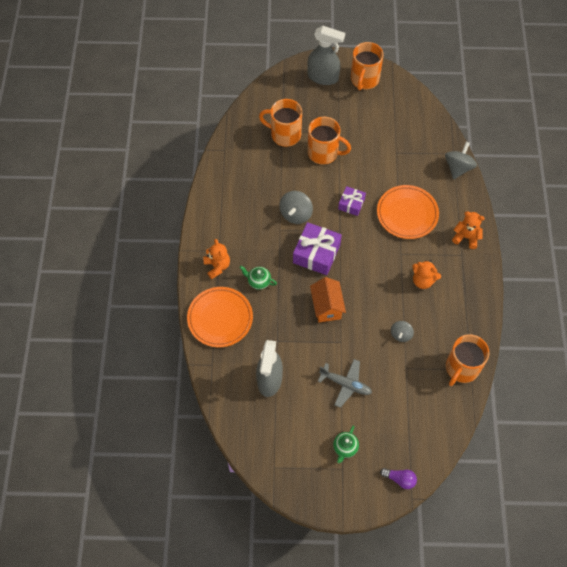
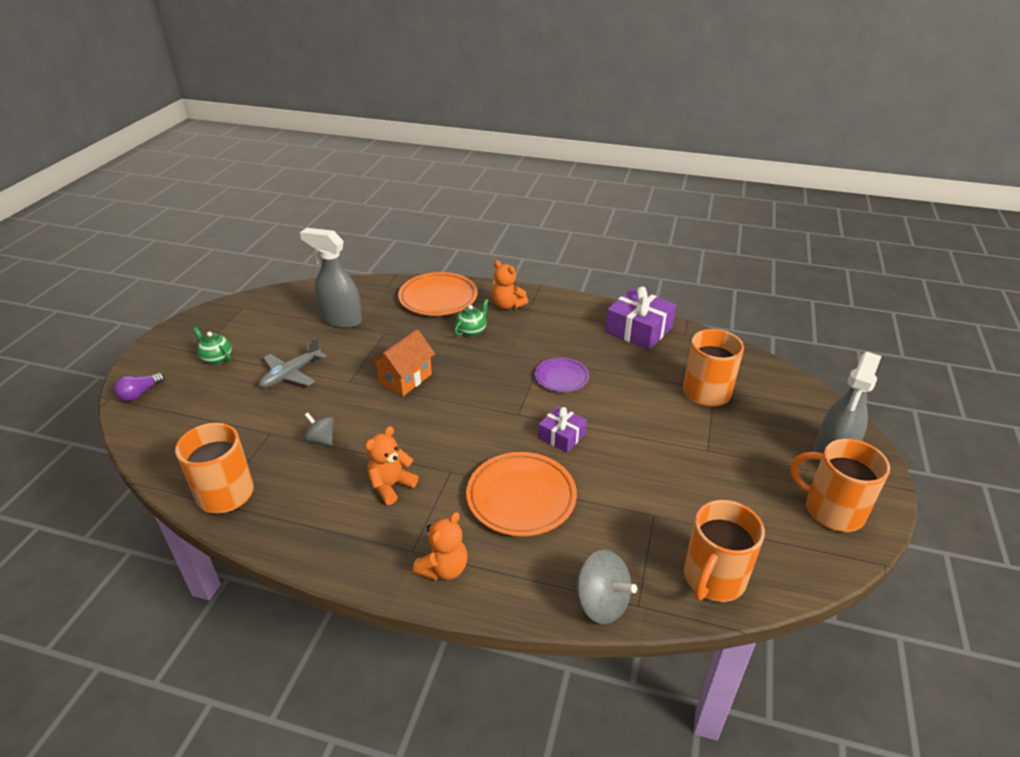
camera: 105 degrees right, 25 degrees down
orange teddy bear [203,239,230,279] -> orange teddy bear turned 45 degrees clockwise [492,260,528,309]
grey spinning top [279,191,313,224] -> purple plate [535,358,589,392]
purple gift [293,222,342,275] -> purple gift moved to [605,286,676,350]
orange mug [308,117,351,165] -> orange mug moved to [683,500,765,602]
orange house [310,277,346,322] -> orange house turned 60 degrees counterclockwise [371,329,435,396]

